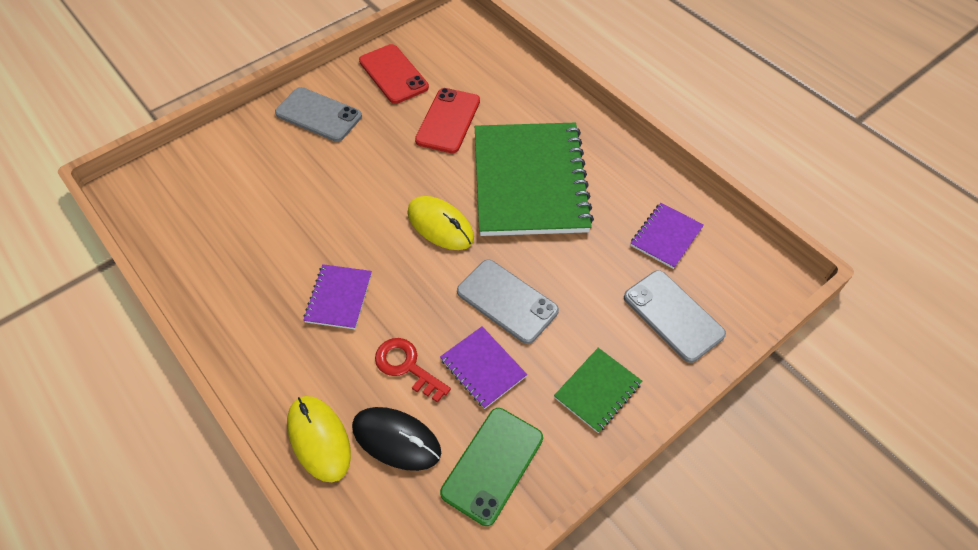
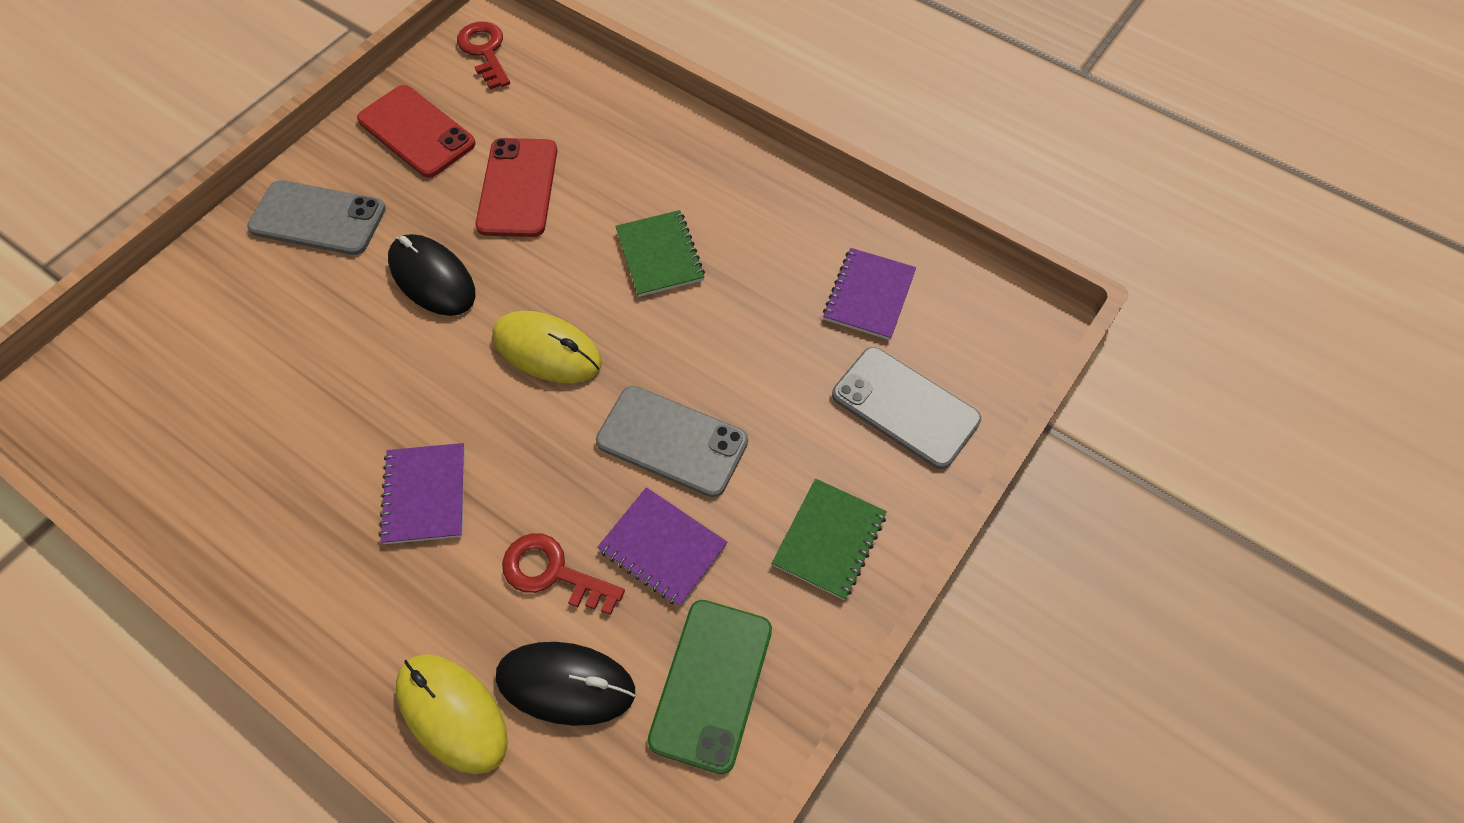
camera: 15 degrees left, 5 degrees up
green notebook [475,123,594,236] -> green notebook [615,210,705,297], size x0.44
none -> black mouse [388,234,476,316]
none -> red key [457,21,510,90]

